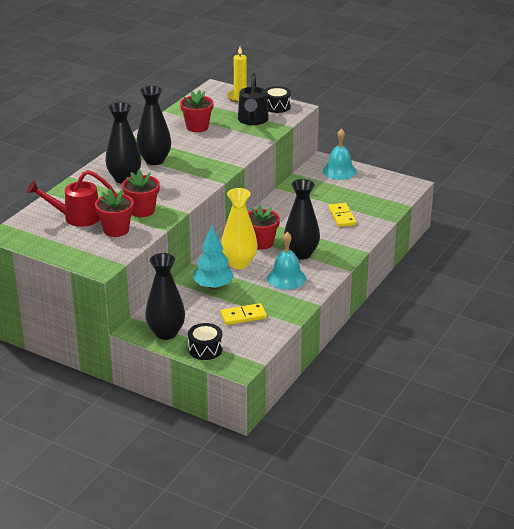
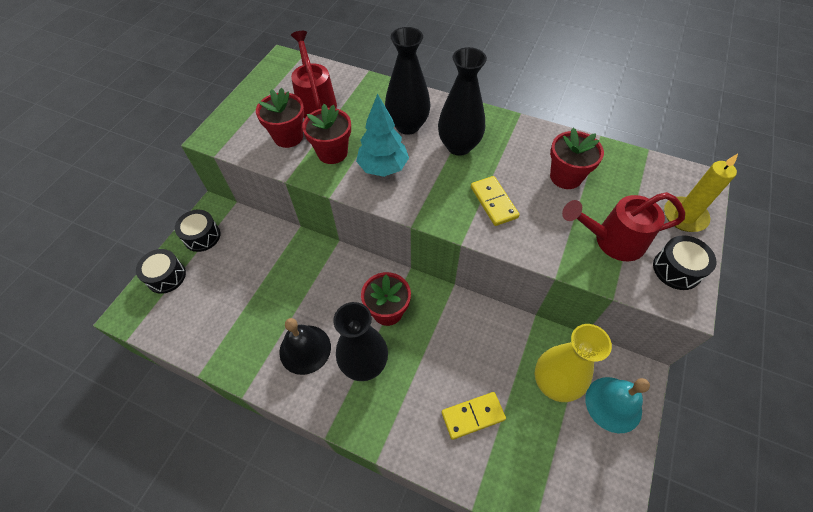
camera: 85 degrees right, 25 degrees up
black vase [145,253,185,340] -> black drum [175,210,220,252]
turquoise tree [193,226,234,290] -> turquoise tree moved to [356,94,409,177]
yellow domino [220,303,267,325] -> yellow domino moved to [471,176,520,226]
yellow vase [221,188,258,269] -> yellow vase moved to [535,324,612,402]
black watering can [238,73,269,125] -> red watering can [562,192,685,261]
turquoise bell [267,232,306,290] -> black bell [279,318,331,375]

